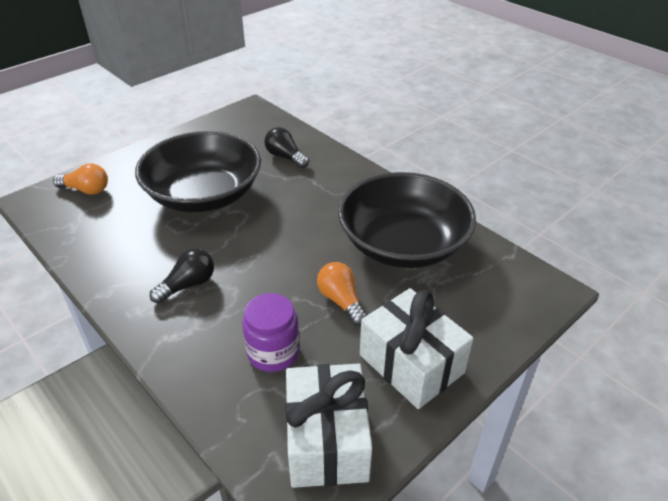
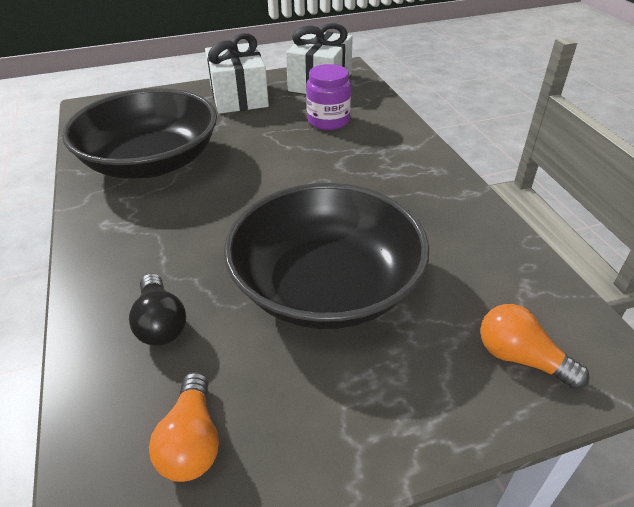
camera: 155 degrees left, 0 degrees up
black light bulb [150,249,214,304] -> none
orange light bulb [317,262,367,326] -> orange light bulb moved to [149,372,219,482]

